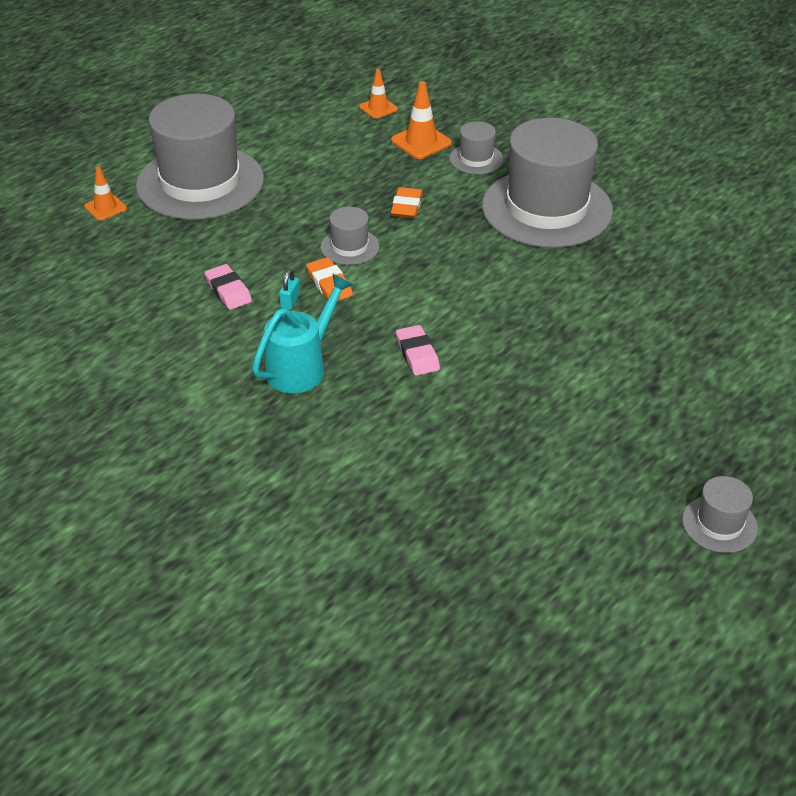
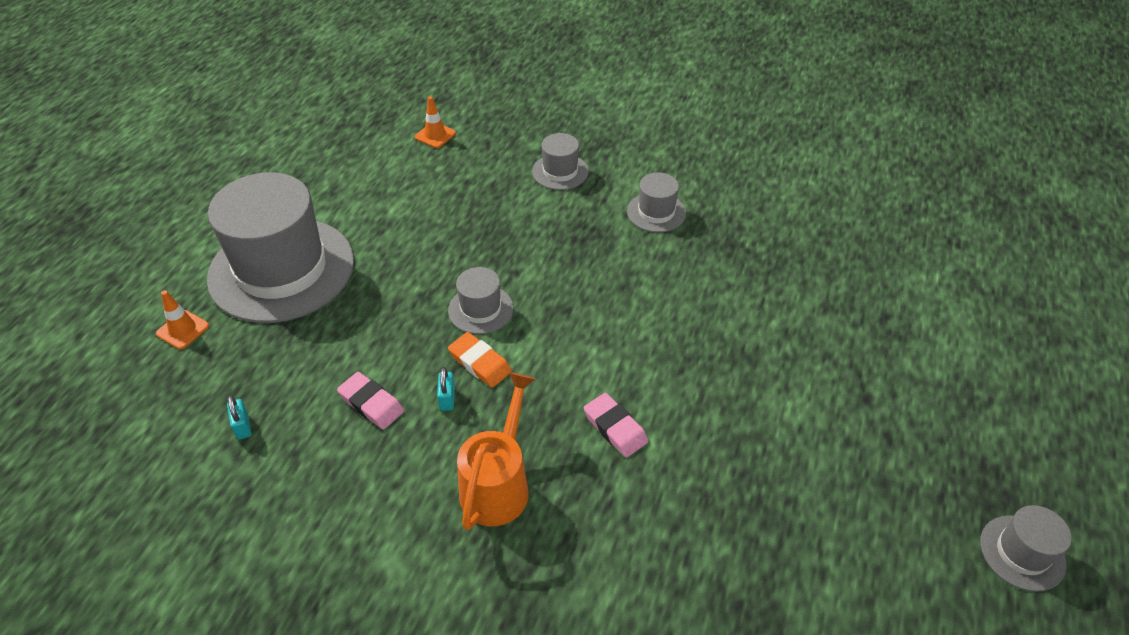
camera: 20 degrees left, 5 degrees up
turquoise watering can [252,274,353,393] -> orange watering can [457,372,535,530]
orange traffic cone [391,81,452,159] -> none
orange eraser [391,187,423,218] -> none
grey hat [482,118,613,248] -> grey hat [627,172,686,232], size x0.44
none -> turquoise padlock [227,395,251,440]

